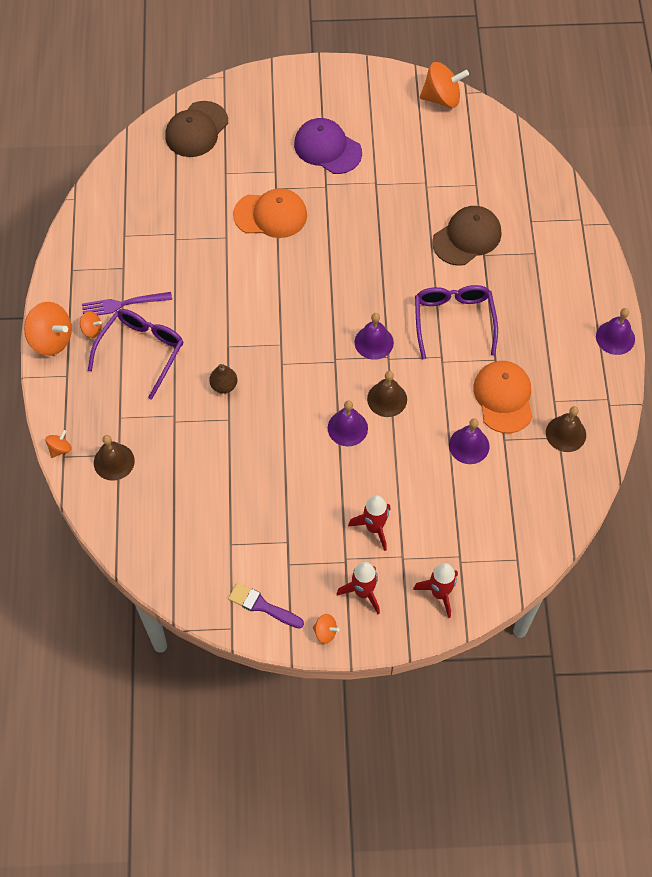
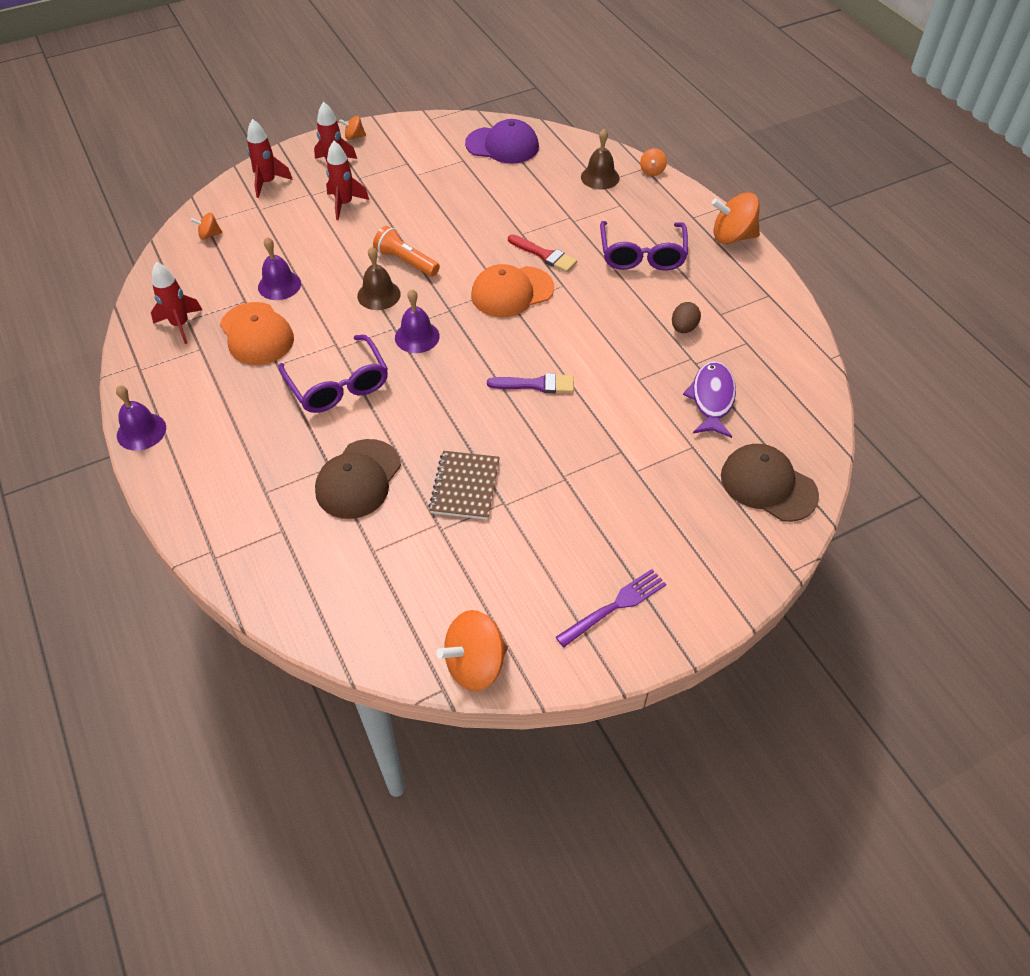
camera: 155 degrees right, 10 degrees down
orange spinning top [80,311,102,338] -> orange spinning top moved to [191,213,223,239]
purple fork [82,292,172,315] -> purple fork moved to [556,569,666,647]
brown cap [165,101,228,157] -> brown cap turned 60 degrees counterclockwise [721,444,819,522]
brown pear [209,364,237,394] -> red brush [508,234,577,272]
purple brush [228,583,304,629] -> purple brush moved to [487,373,574,393]
orange cap [233,188,307,238] -> orange cap moved to [471,264,554,317]
purple cap [294,118,362,174] -> purple cap moved to [465,119,539,163]
purple bell [328,401,368,446] -> orange flashlight [373,226,440,277]
brown bell [546,406,586,452] -> red rocket [151,262,202,344]
none -> brown notebook [429,451,500,520]
none -> brown egg [672,302,701,333]
none -> purple fish [683,361,736,438]

